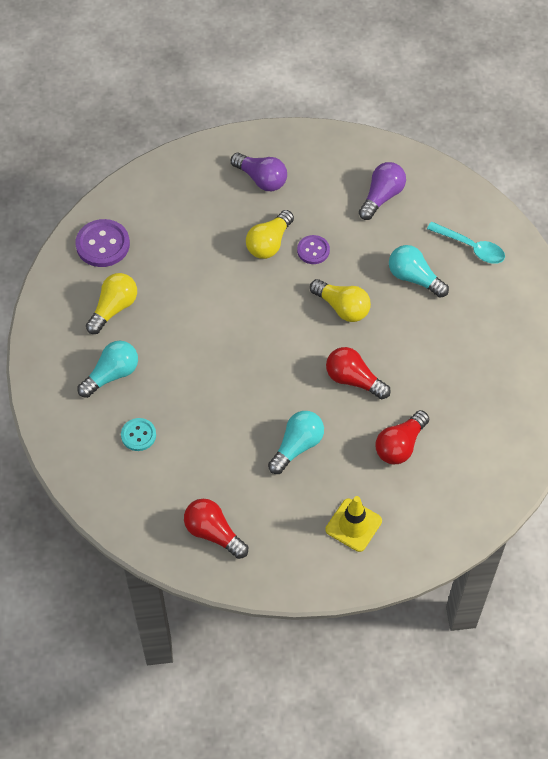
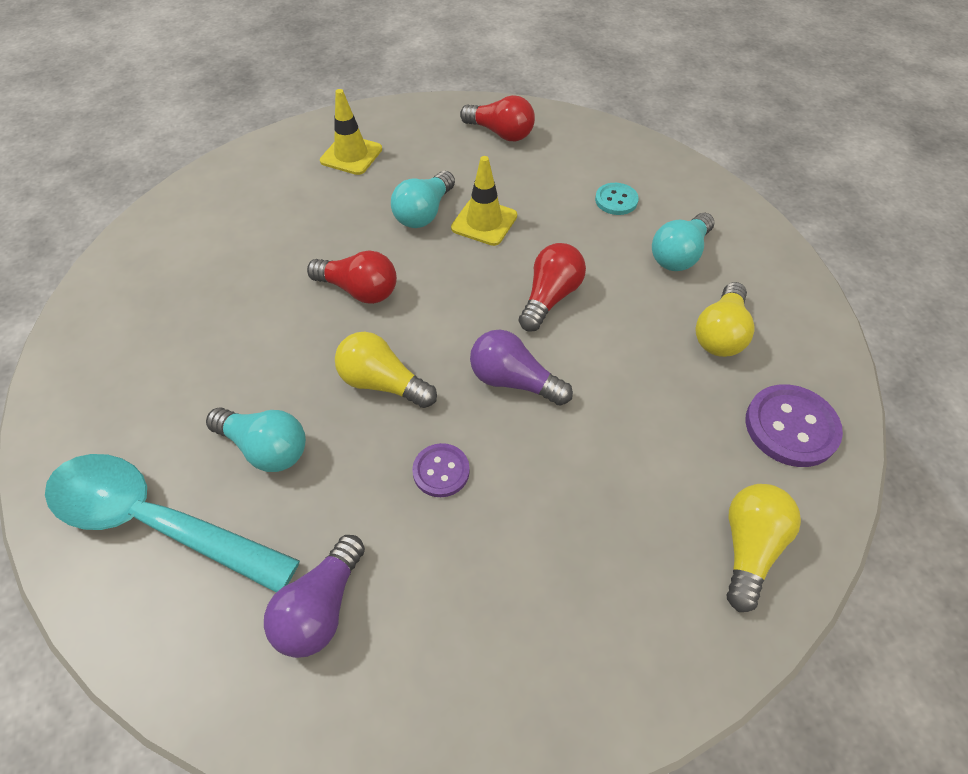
camera: 170 degrees right, 5 degrees down
purple light bulb [231,153,287,191] -> purple light bulb moved to [470,330,573,406]
yellow light bulb [246,210,294,259] -> yellow light bulb moved to [727,484,801,612]
red light bulb [376,410,429,464] -> red light bulb moved to [519,243,586,332]
turquoise spoon [427,222,505,264] -> turquoise spoon [45,454,300,592], size x1.78
none -> yellow traffic cone [451,156,517,246]

